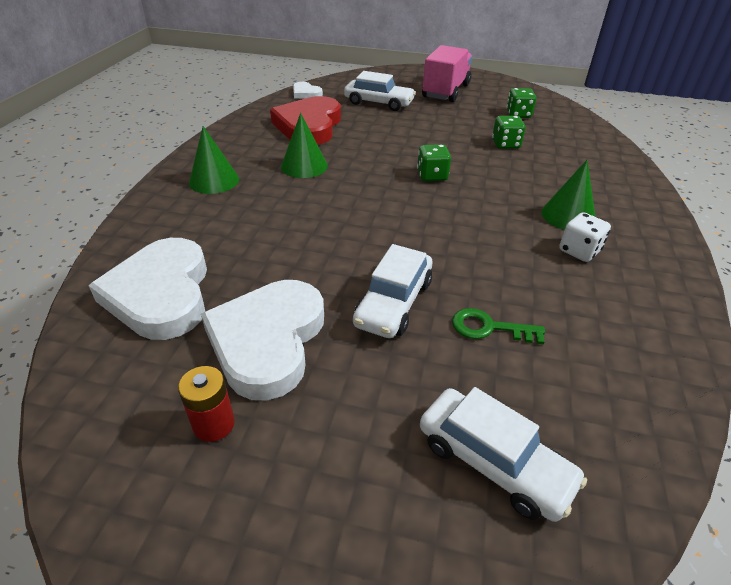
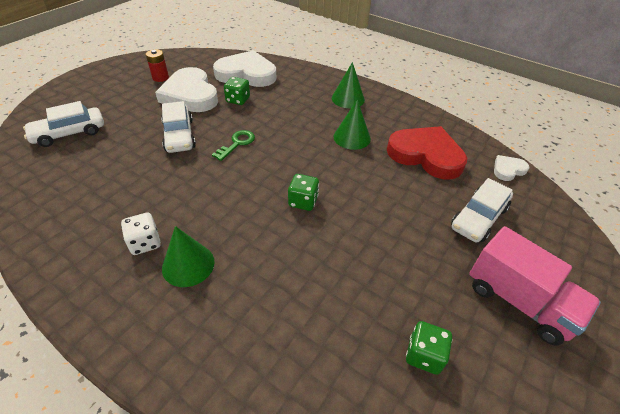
camera: 110 degrees right, 5 degrees up
white heart [201,280,324,401] -> white heart turned 150 degrees counterclockwise [155,67,218,112]
white car [353,244,432,338] -> white car turned 150 degrees counterclockwise [161,101,196,153]
green key [452,308,545,344] -> green key moved to [212,130,255,161]
green dice [492,116,526,149] -> green dice moved to [224,77,250,105]

